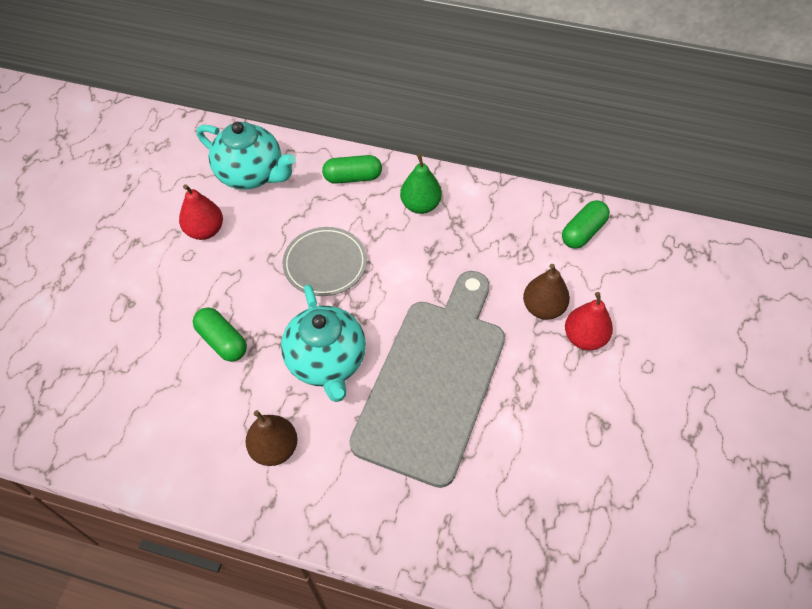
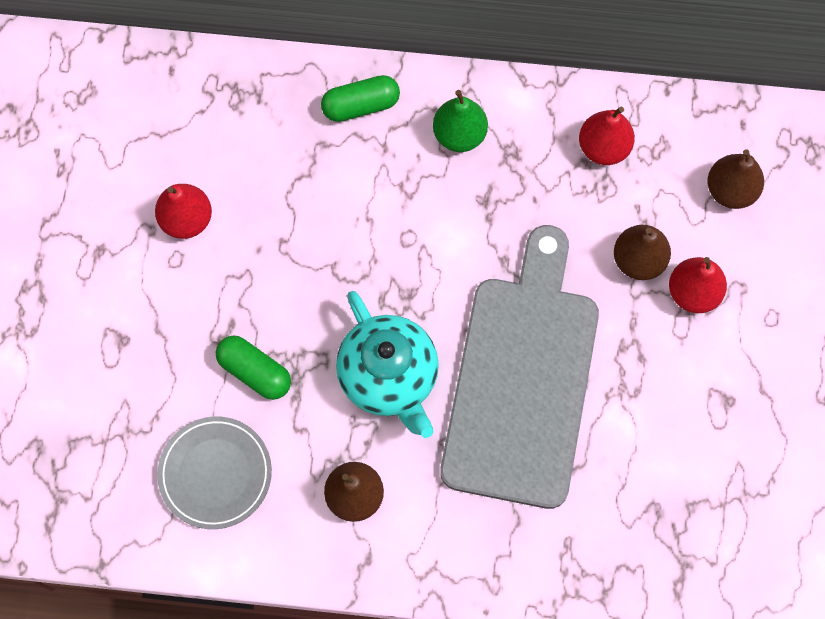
camera: 10 degrees left, 15 degrees up
turquoise teapot [197,122,296,190] -> none
grey plate [283,227,367,296] -> grey plate moved to [157,416,272,529]
green capsule [562,200,610,249] -> none
none -> red pear [579,107,635,165]
none -> brown pear [707,149,764,209]

